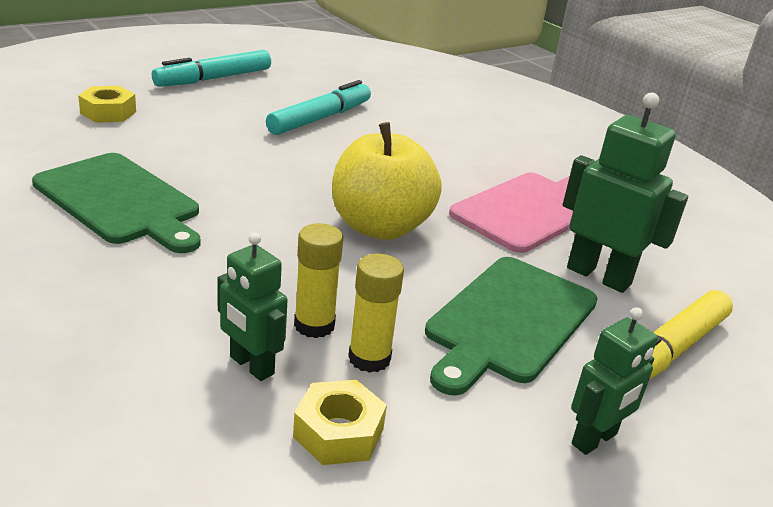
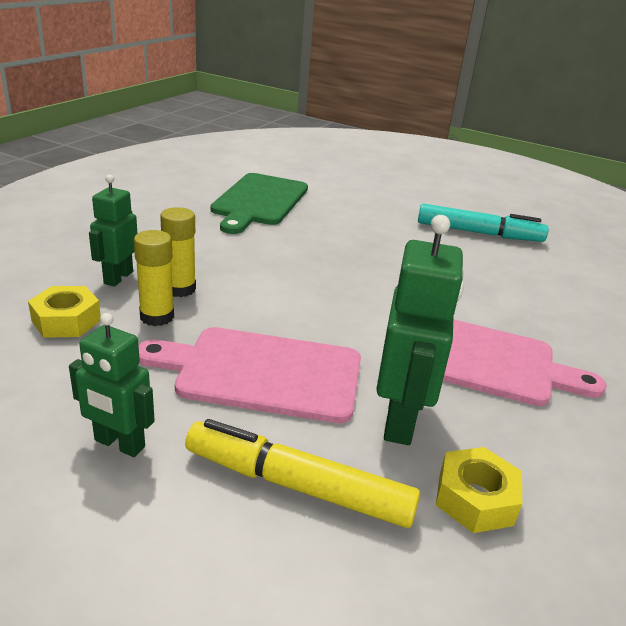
camera: 65 degrees right, 0 degrees up
yellow nut [78,86,136,123] -> yellow nut moved to [436,447,522,533]
turquoise marker [152,50,271,87] -> none
yellow apple [332,122,442,240] -> none
green cutting board [425,257,598,396] -> pink cutting board [139,327,361,423]

